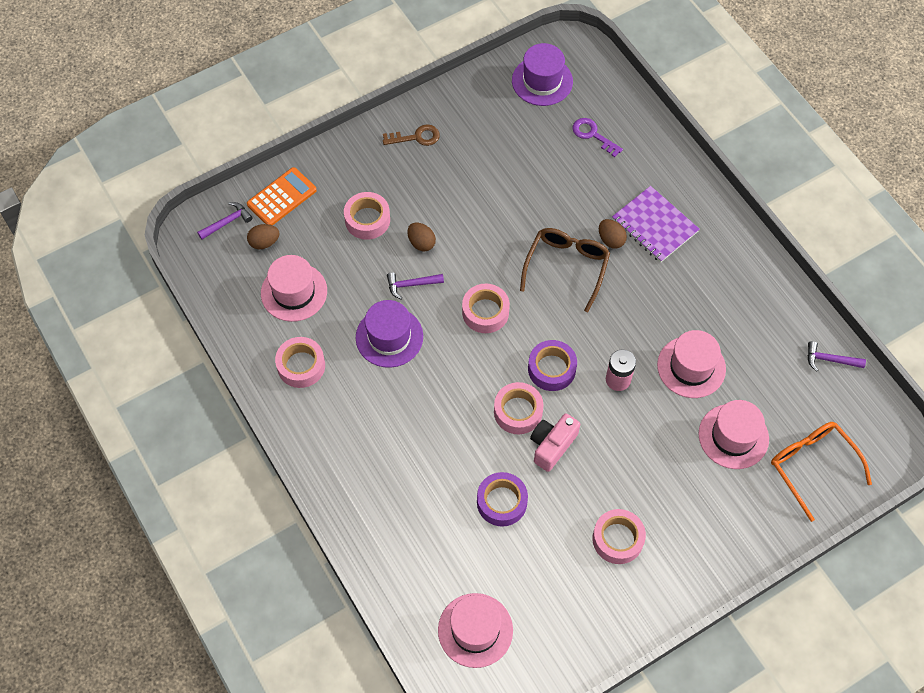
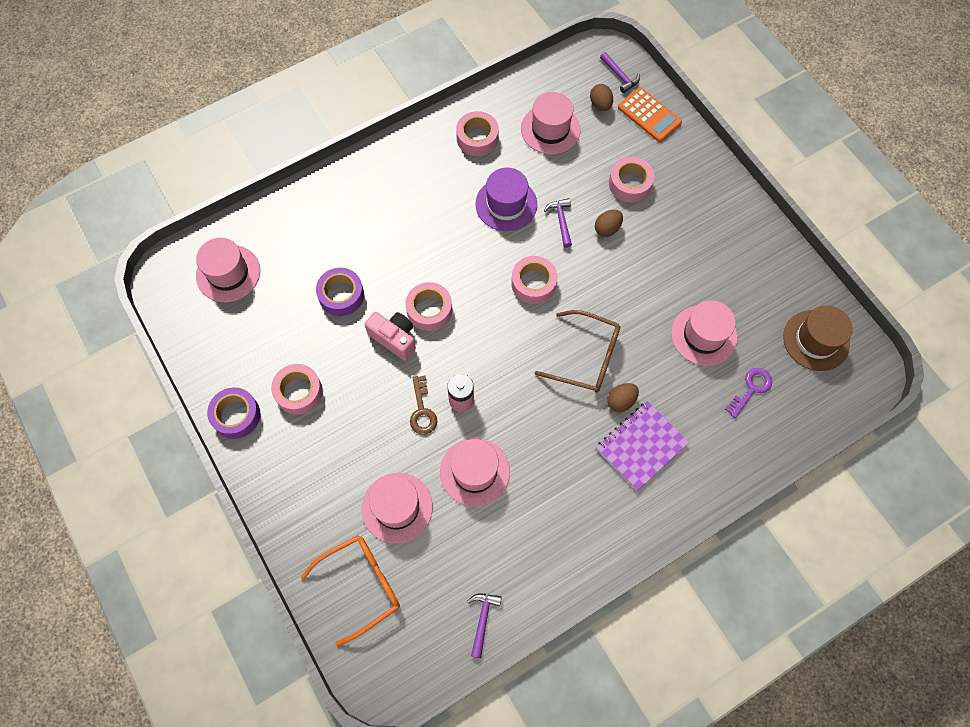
camera: 90 degrees right, 5 degrees up
brown key [383,125,440,146] -> brown key moved to [410,375,437,434]
purple hat [512,43,573,106] -> brown hat [783,305,853,371]
purple tape [528,340,577,391] -> purple tape moved to [207,387,260,439]
none -> pink hat [671,300,737,366]

